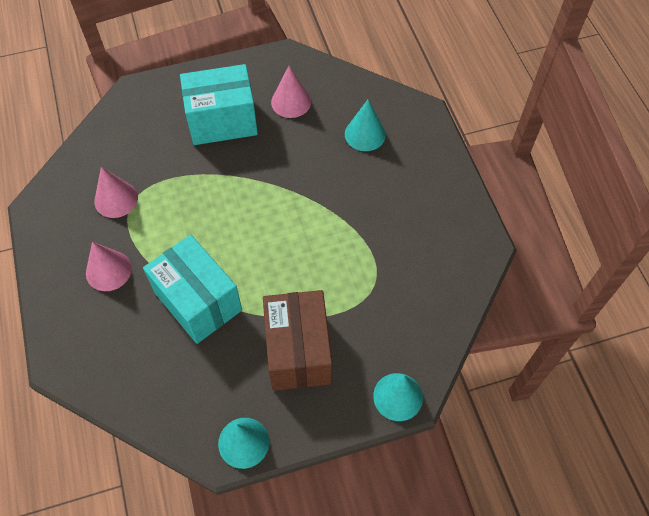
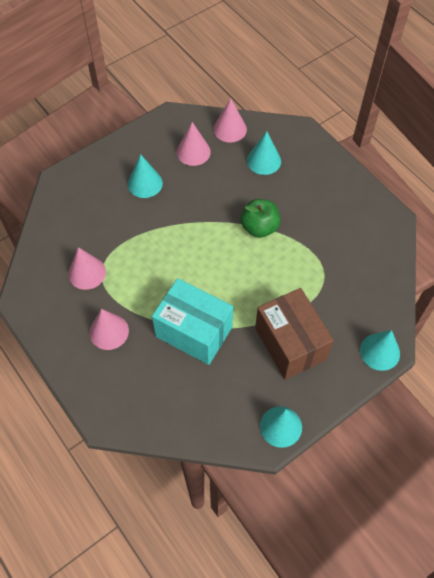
camera: 20 degrees left, 0 degrees up
turquoise box [180,64,258,145] -> turquoise cone [128,154,163,198]
none -> pink cone [213,99,247,142]
none -> green apple [241,199,281,238]

